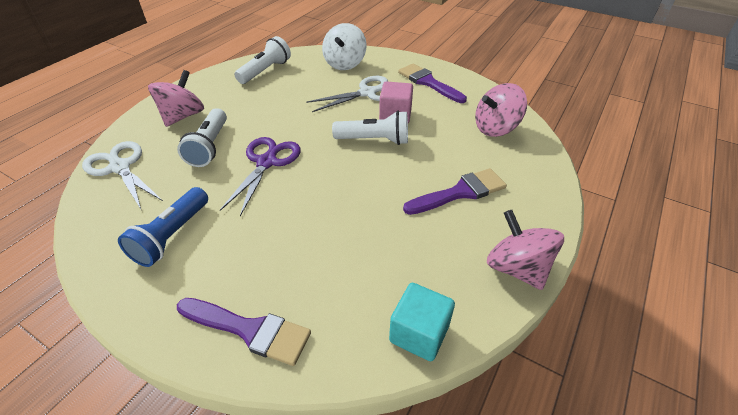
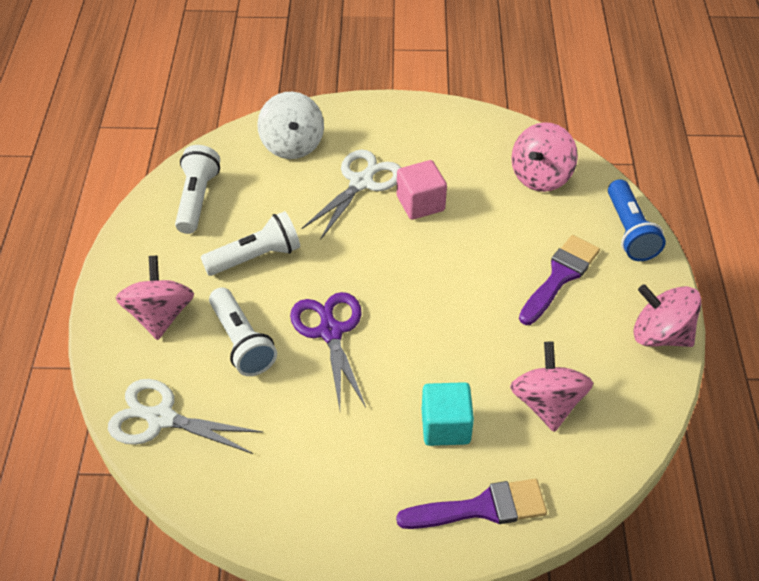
camera: 30 degrees left, 5 degrees up
blue flashlight [118,187,208,267] -> blue flashlight moved to [608,179,666,261]
white flashlight [332,111,408,145] -> white flashlight moved to [201,211,300,276]
turquoise cube [389,283,455,361] -> turquoise cube moved to [422,382,474,446]
purple brush [398,64,467,103] -> none
none -> pink spinning top [510,341,593,432]

